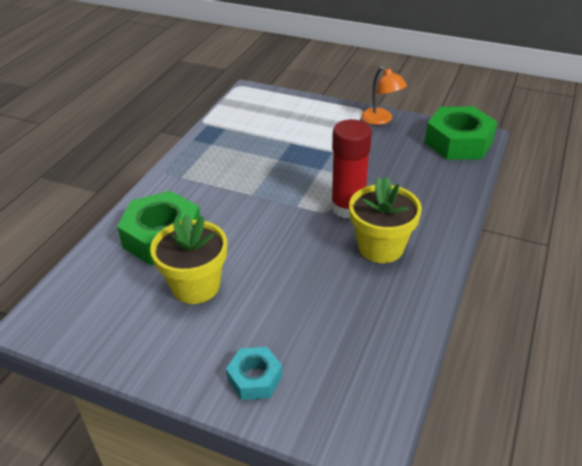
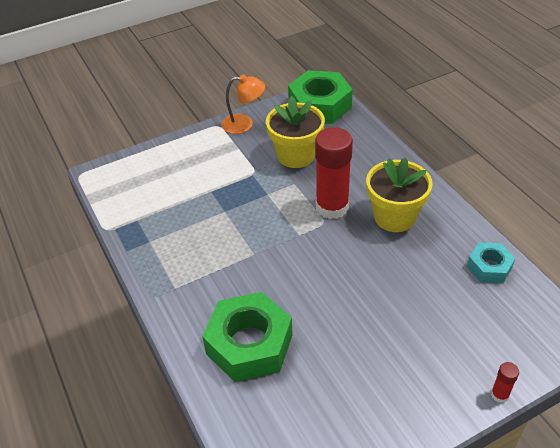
camera: 50 degrees left, 5 degrees up
yellow flower pot [150,214,227,304] -> yellow flower pot moved to [266,96,325,168]
turquoise nut [226,347,283,400] -> turquoise nut moved to [467,242,515,283]
none -> red glue stick [491,362,519,403]

